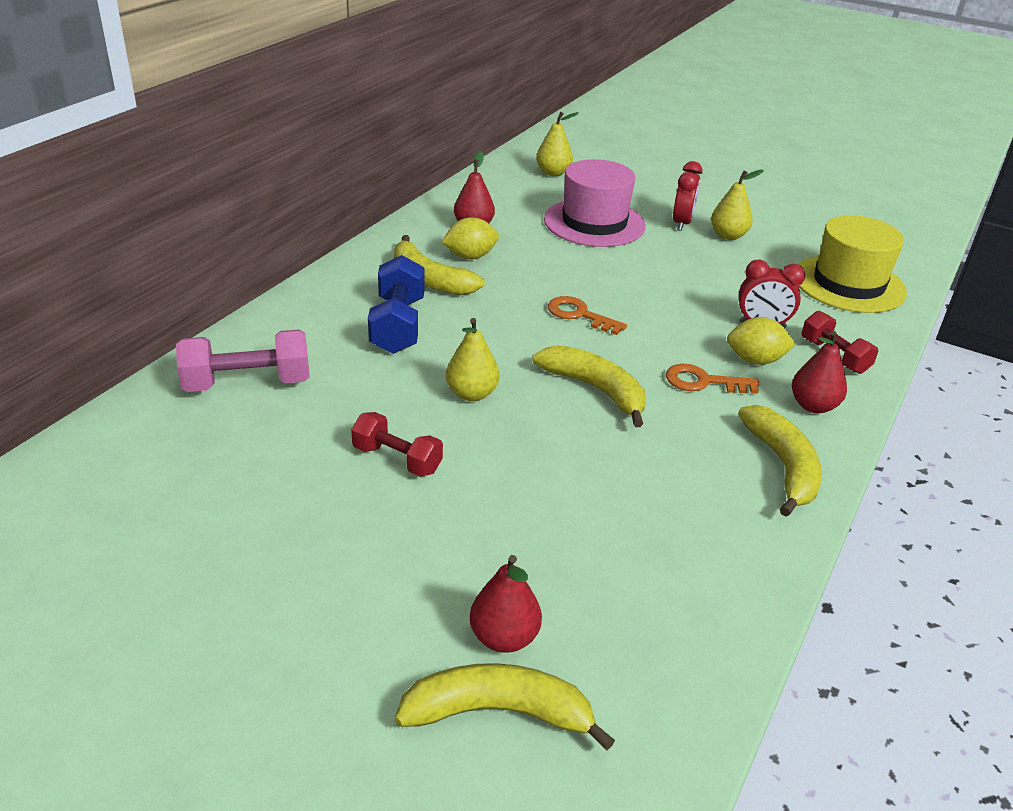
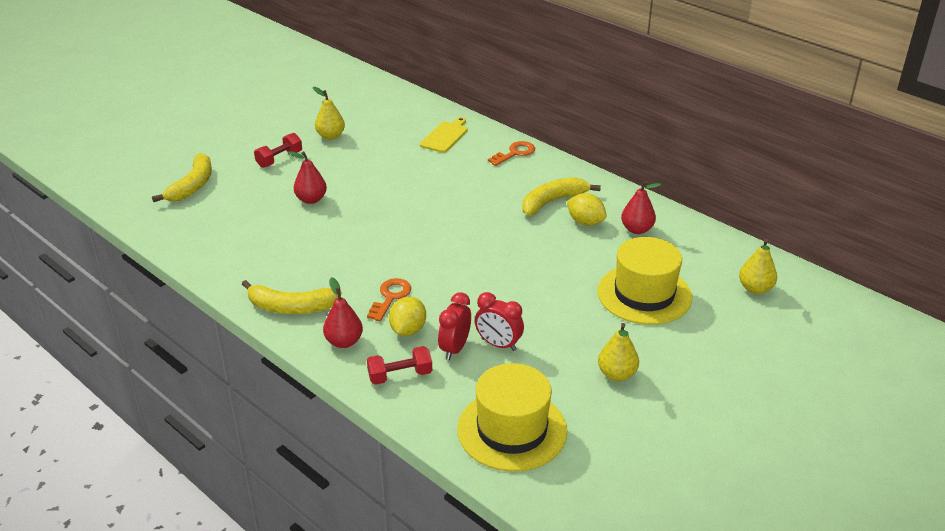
camera: 105 degrees right, 0 degrees up
pink dumbbell [176,330,310,392] -> yellow cutting board [420,117,468,153]
red dumbbell [351,412,443,477] -> red dumbbell moved to [254,133,302,168]
blue dumbbell [368,255,425,354] -> none
yellow lemon [441,217,499,259] -> yellow lemon turned 45 degrees counterclockwise [567,193,607,226]
yellow pear [446,318,499,401] -> yellow pear moved to [313,87,345,140]
red pear [470,555,542,653] -> red pear moved to [288,151,327,204]
yellow banana [532,345,646,427] -> none
pink hat [544,159,646,247] -> yellow hat [597,237,692,325]
orange key [548,296,627,335] -> orange key moved to [488,141,535,166]
red clock [673,161,703,231] -> red clock moved to [475,292,524,351]

